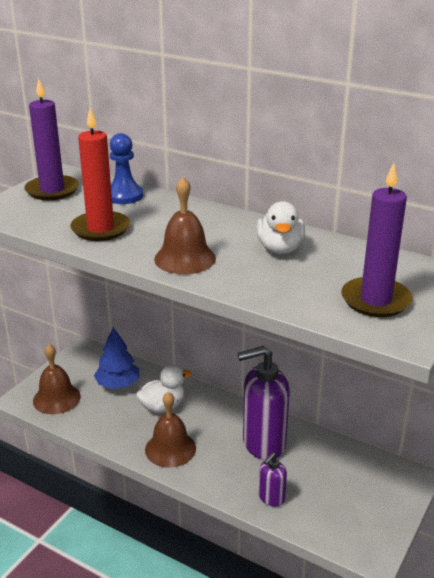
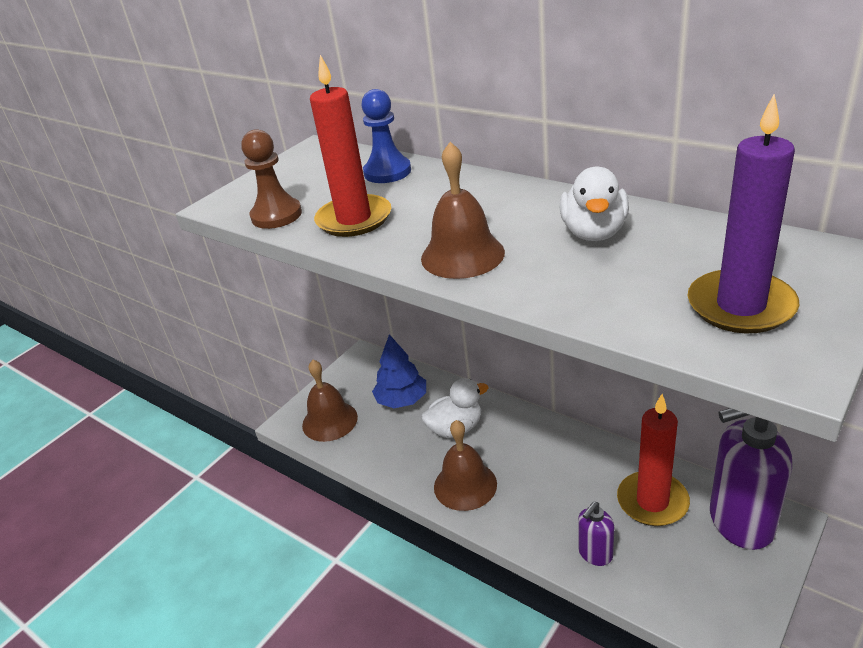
camera: 10 degrees right, 5 degrees up
purple candle [24,78,79,200] -> none
purple soap dispenser [238,346,290,460] -> purple soap dispenser moved to [710,408,792,550]
none -> brown pawn [241,129,302,229]
none -> red candle [617,394,690,526]

